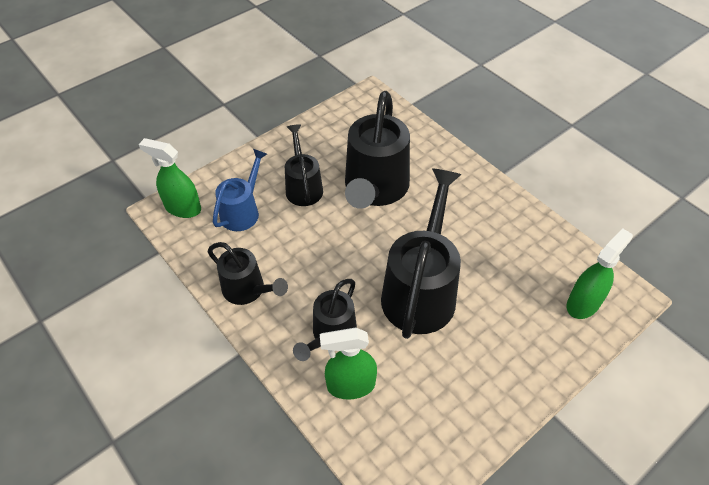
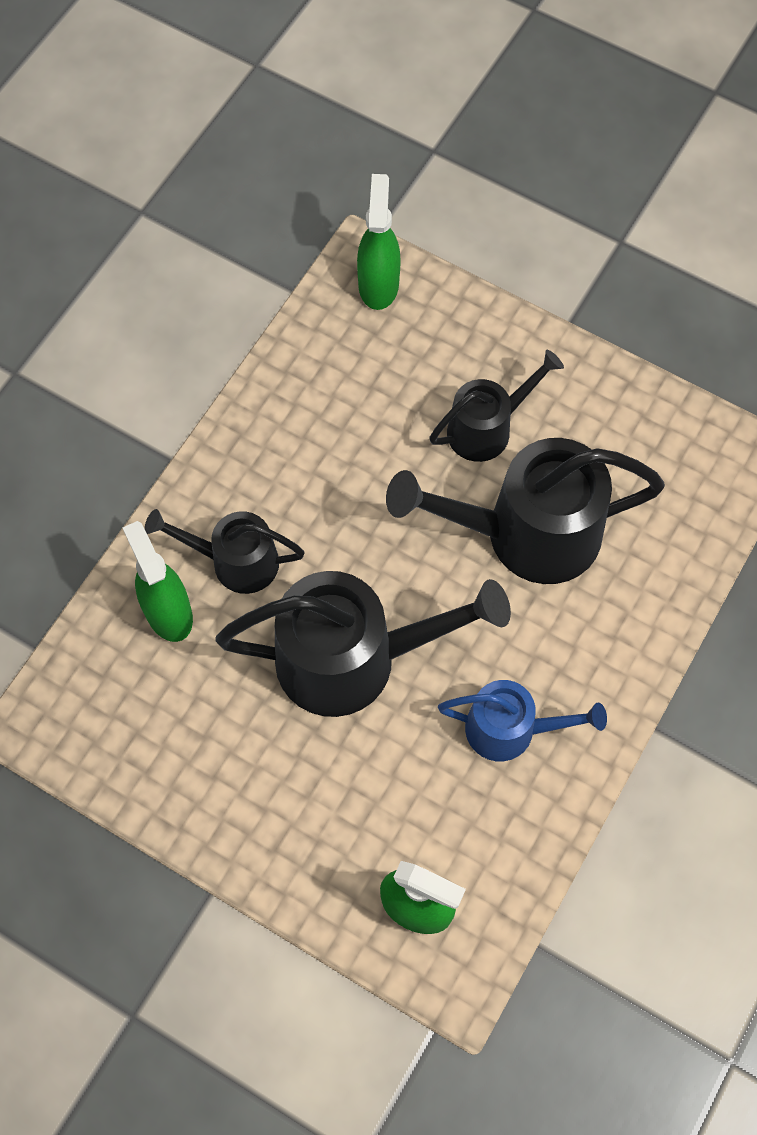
camera: 70 degrees right, 15 degrees up
black watering can [208,242,288,305] -> none
blue watering can [213,149,267,231] -> blue watering can moved to [438,680,607,761]

